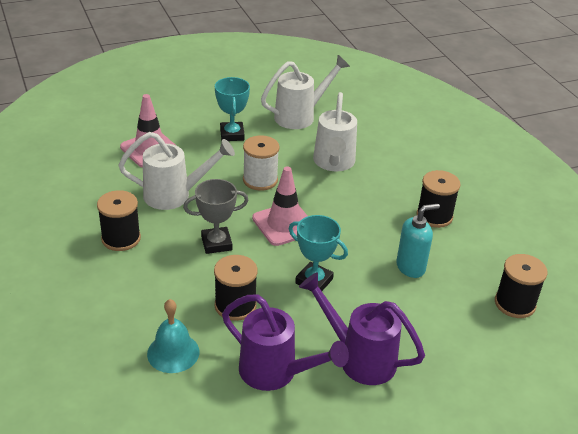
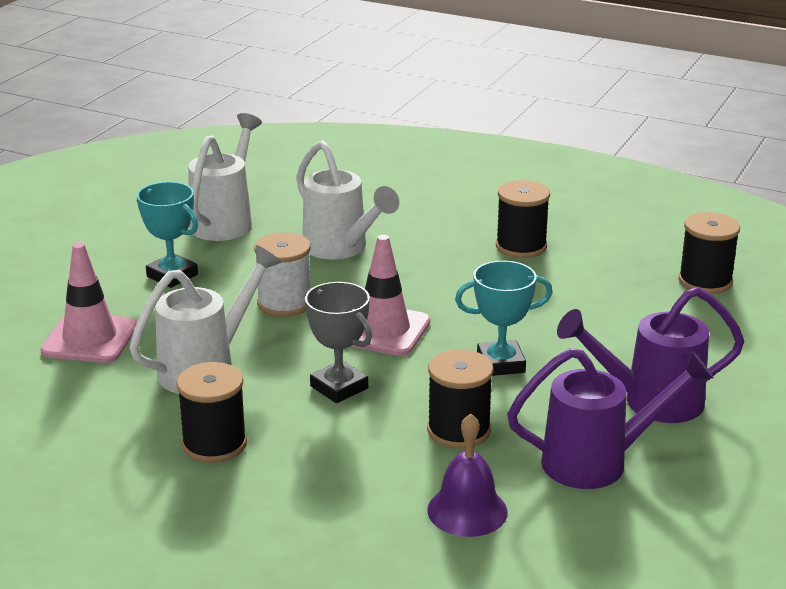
camera: 40 degrees left, 10 degrees down
turquoise bell [147,299,199,373] -> purple bell [427,413,508,537]
grey trophy [183,179,249,254] -> grey trophy turned 75 degrees counterclockwise [305,282,372,403]
turquoise soap dispenser [396,204,440,278] -> none

